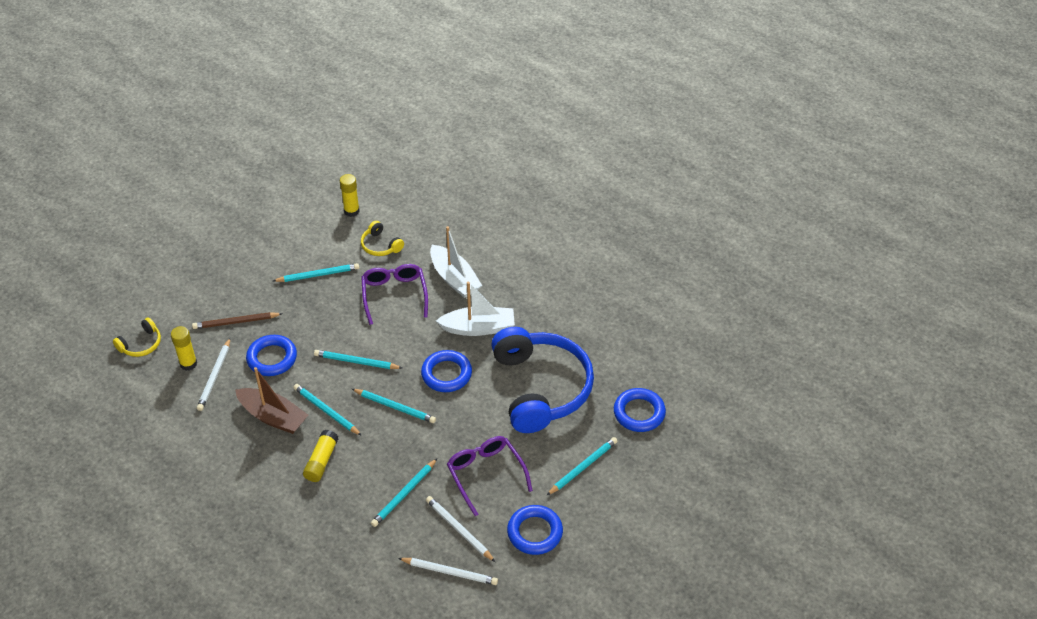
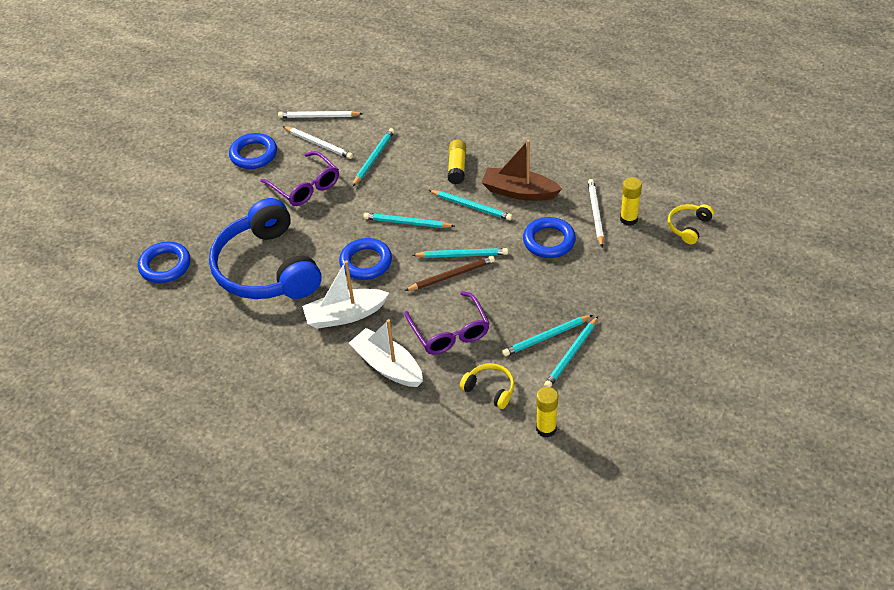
camera: 170 degrees right, 0 degrees up
brown pencil [192,312,283,329] -> brown pencil moved to [404,256,495,291]
turquoise pencil [546,437,617,496] -> turquoise pencil moved to [544,316,598,387]

